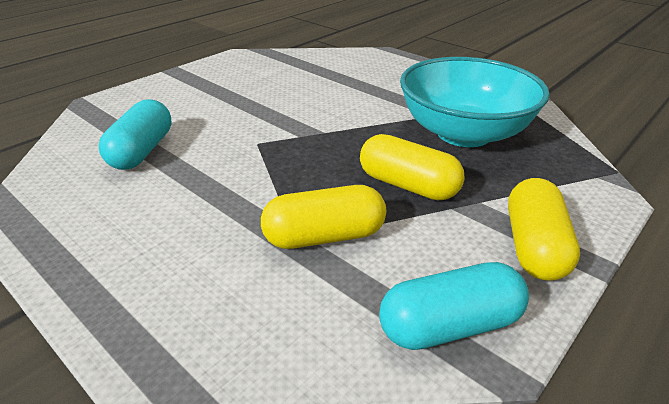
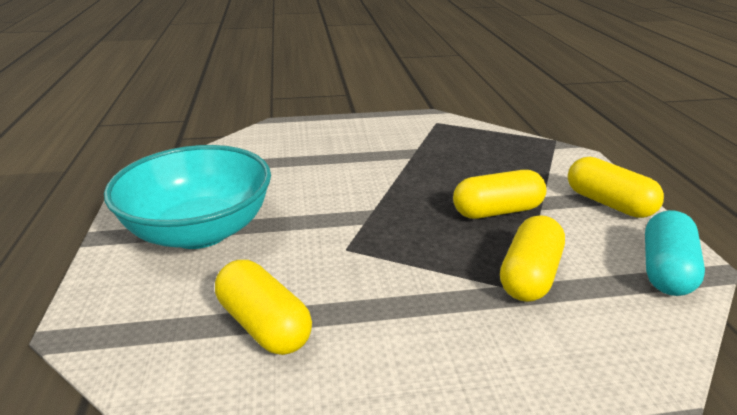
camera: 50 degrees left, 5 degrees down
turquoise capsule [99,99,171,170] -> yellow capsule [215,260,312,355]
turquoise bowl [400,57,550,147] -> turquoise bowl moved to [104,145,271,249]

